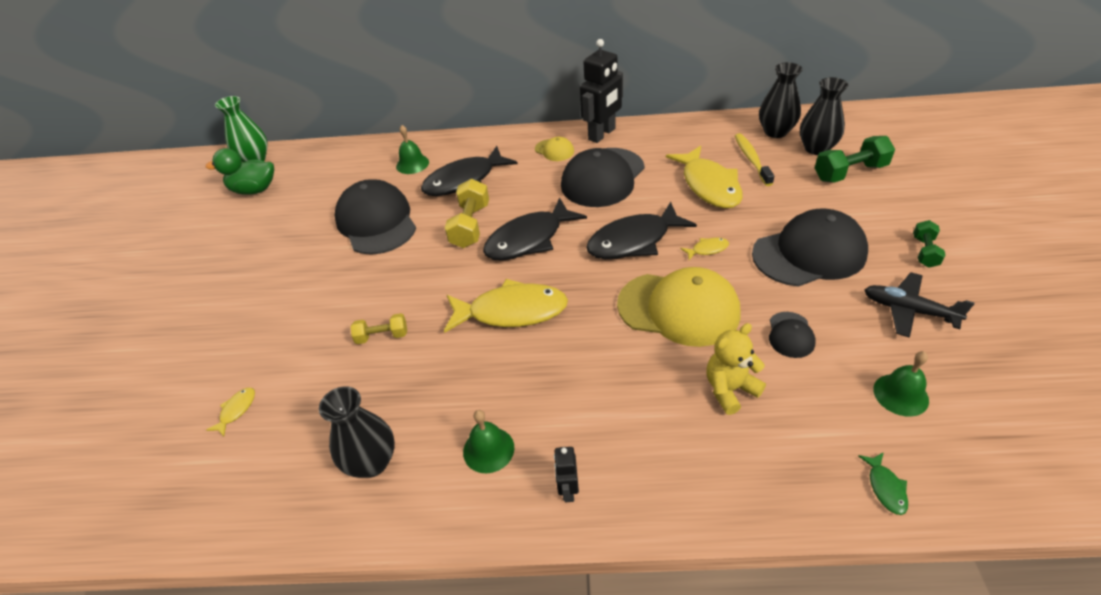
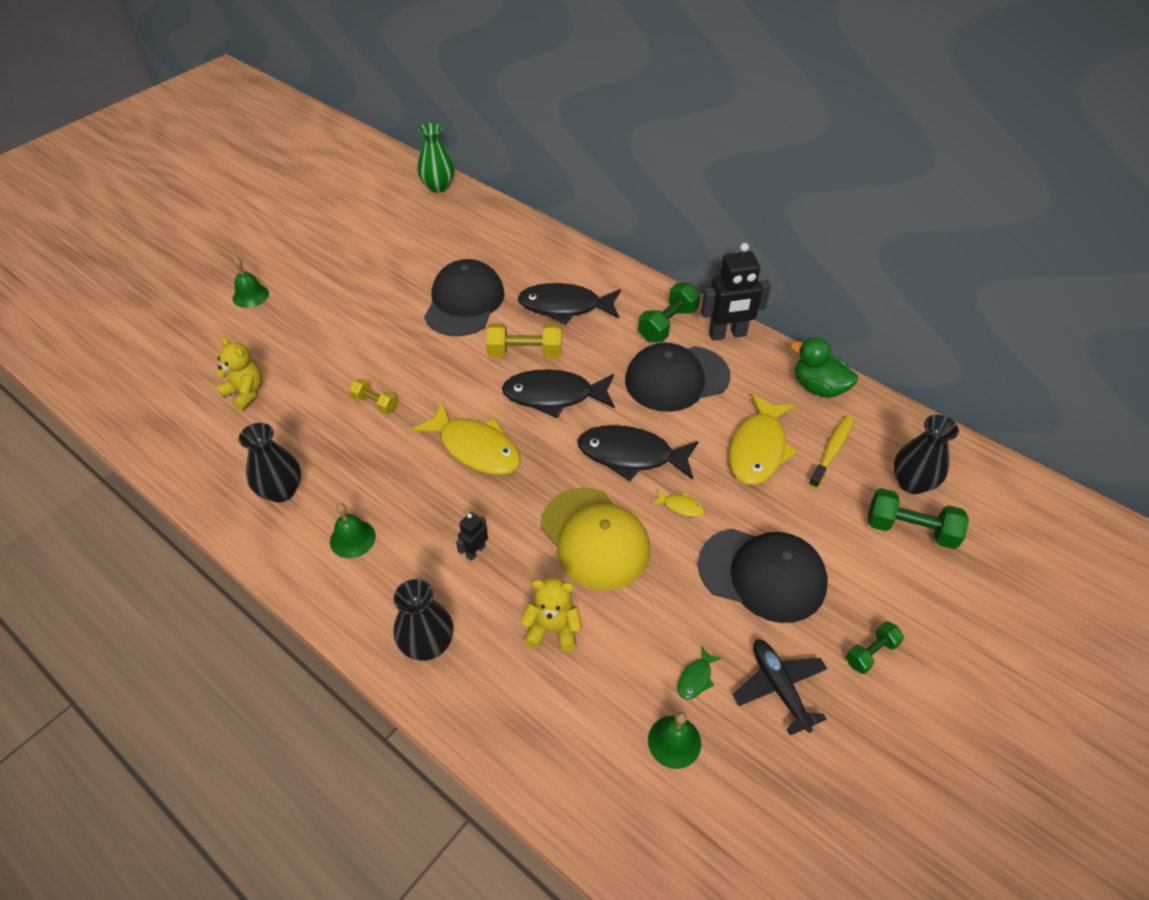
camera: 35 degrees right, 5 degrees up
green duck [206,148,274,195] -> green duck moved to [790,337,858,398]
yellow fish [206,388,255,436] -> yellow teddy bear [216,337,263,411]
green bell [396,125,429,174] -> green bell moved to [233,257,269,308]
yellow dumbbell [445,179,489,248] -> yellow dumbbell turned 45 degrees clockwise [486,324,562,358]
yellow cap [535,137,574,161] -> green dumbbell [638,282,701,342]
black robot [554,447,579,502] -> black robot moved to [456,512,488,561]
black vase [759,62,803,138] -> black vase moved to [394,579,453,661]
black cap [769,312,816,358] -> none
green fish [858,452,908,515] -> green fish moved to [678,646,722,700]

